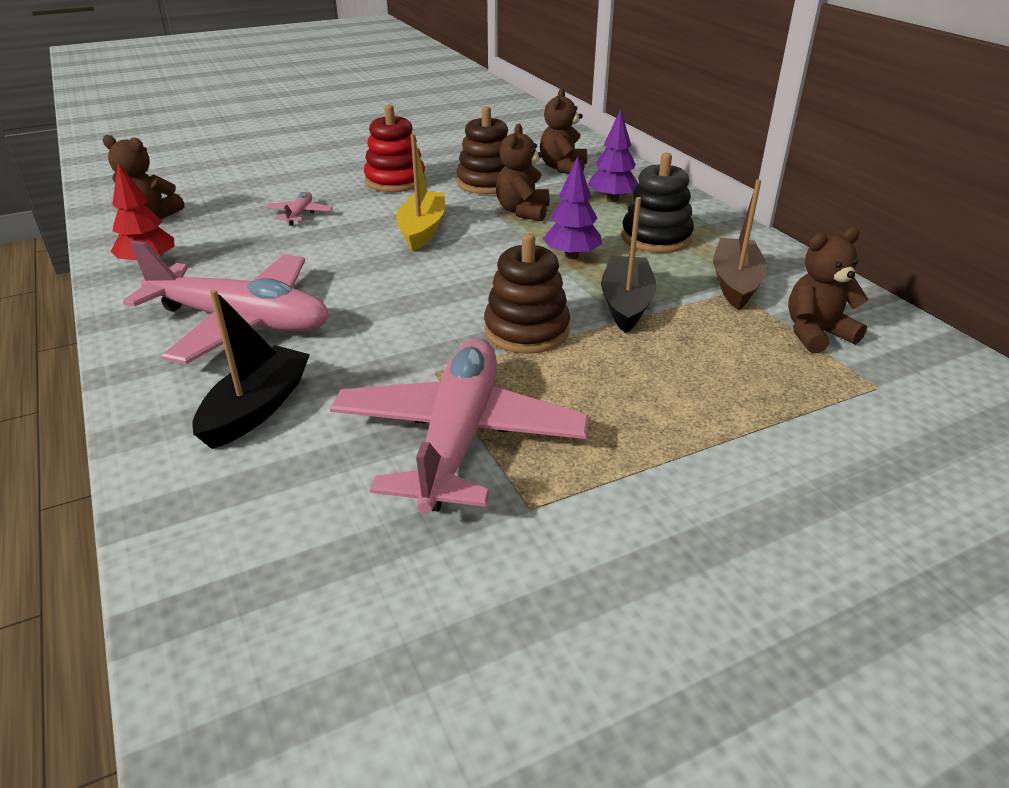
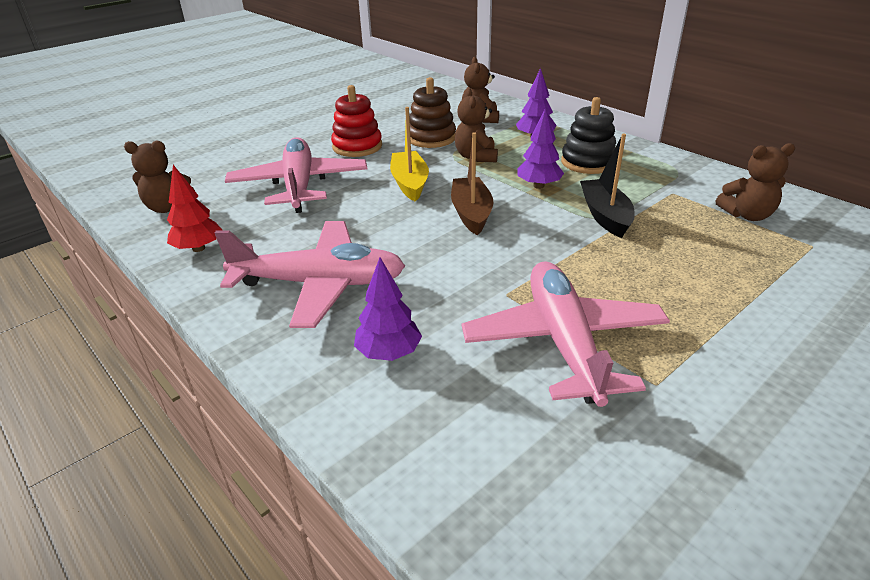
camera: 15 degrees left, 0 degrees up
black boat [192,290,310,449] -> purple tree [354,257,422,361]
pink plane [266,191,333,226] -> pink plane [225,137,367,213], size x2.48
brown stacking toy [484,233,570,354] -> none
brown boat [713,179,768,310] -> brown boat moved to [451,132,493,235]
brown teddy bear [788,227,869,353] -> brown teddy bear turned 150 degrees counterclockwise [716,143,795,221]

